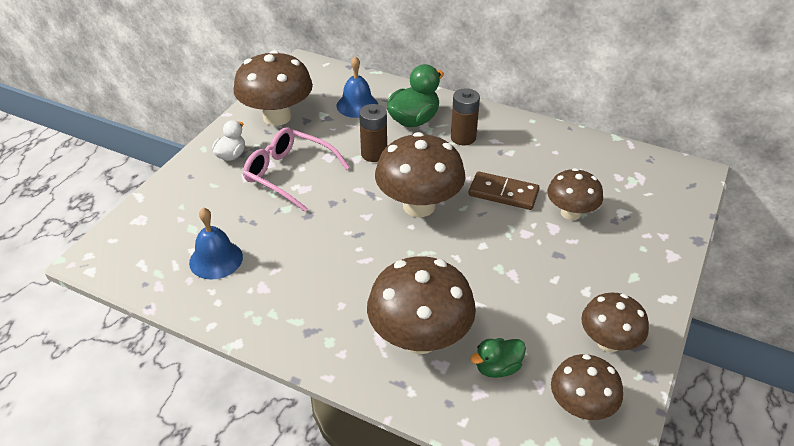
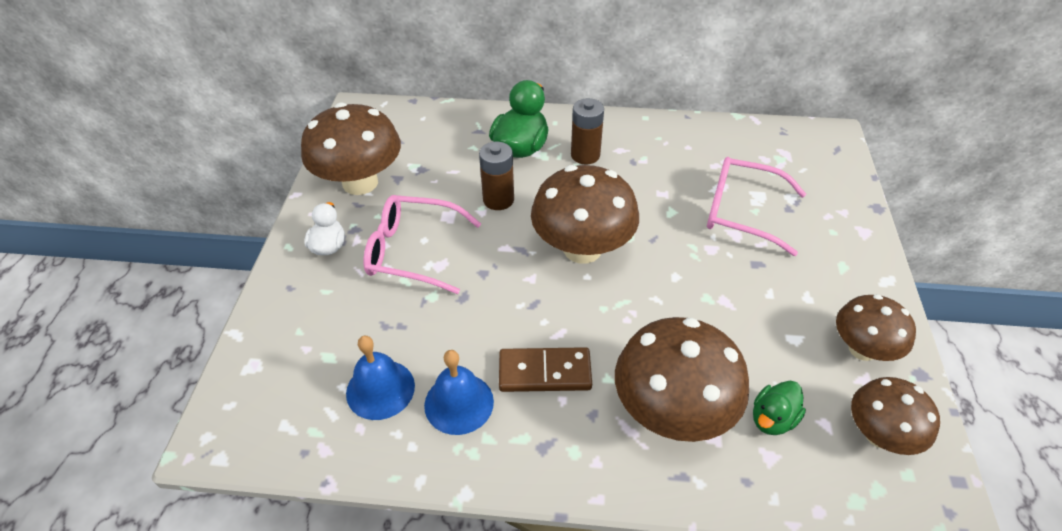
camera: 20 degrees left, 5 degrees up
blue bell [337,56,378,118] -> blue bell moved to [424,350,494,435]
brown domino [468,171,540,210] -> brown domino moved to [499,347,592,392]
brown mushroom [547,168,603,220] -> pink glasses [707,157,806,256]

